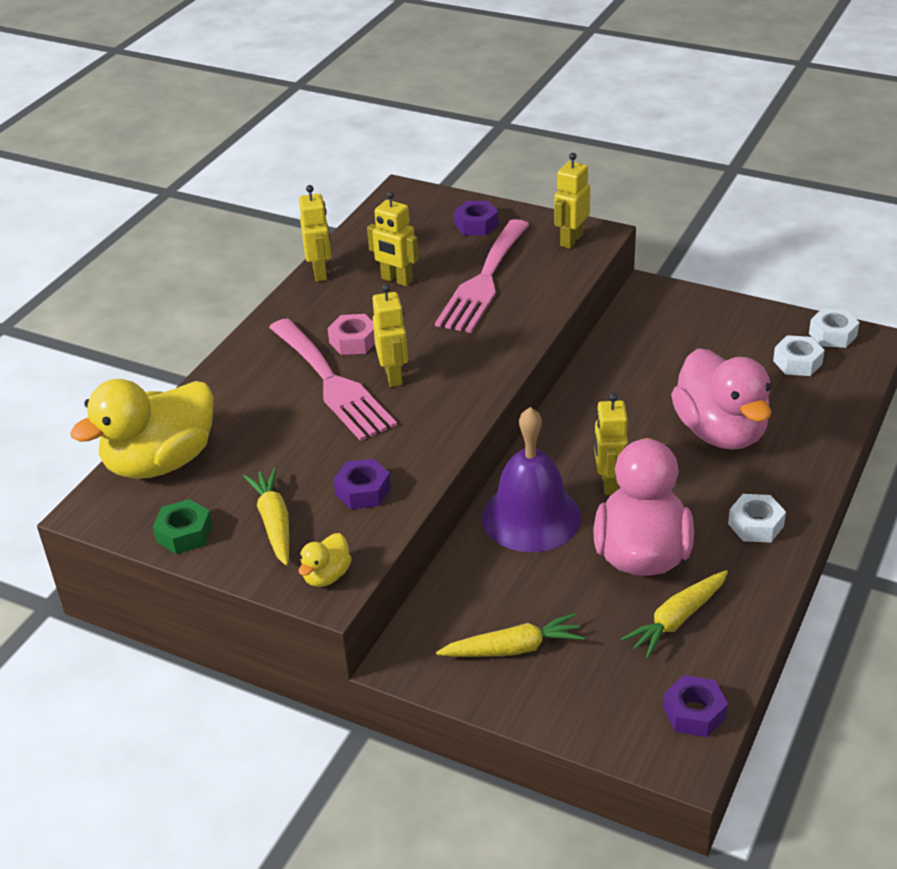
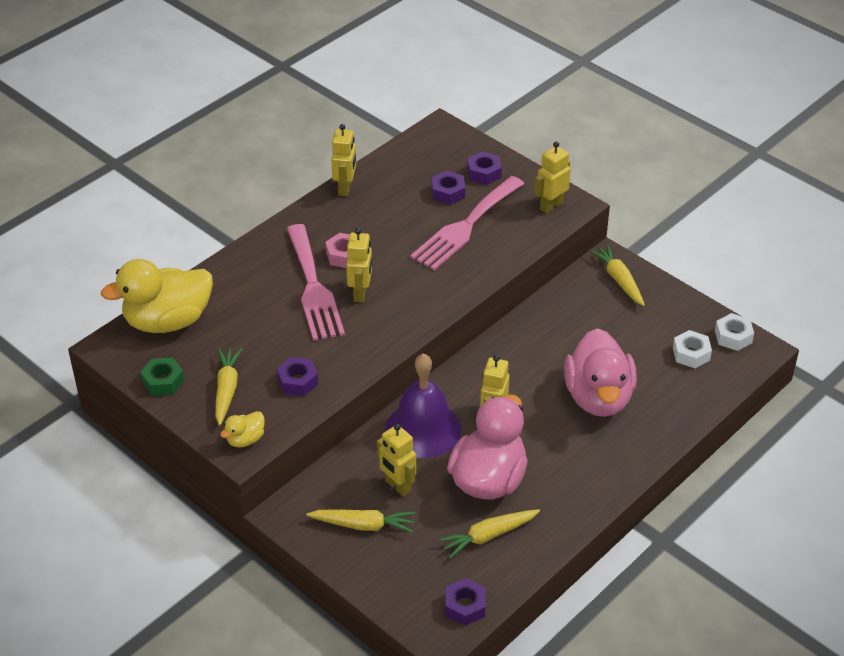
camera: 15 degrees right, 5 degrees up
yellow robot [367,191,419,286] -> yellow robot moved to [377,424,416,497]
white nut [728,494,786,543] -> none
none -> purple nut [432,171,465,205]
none -> yellow carrot [588,244,645,306]

